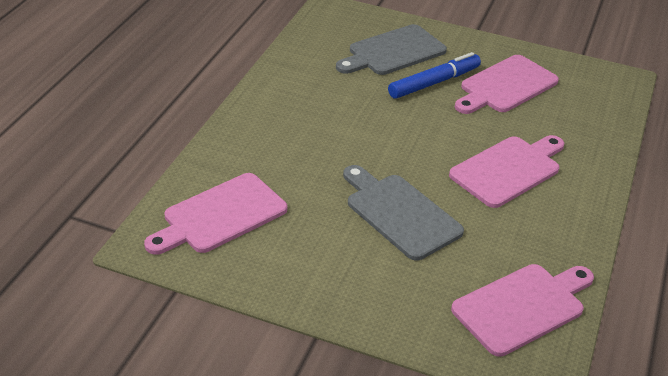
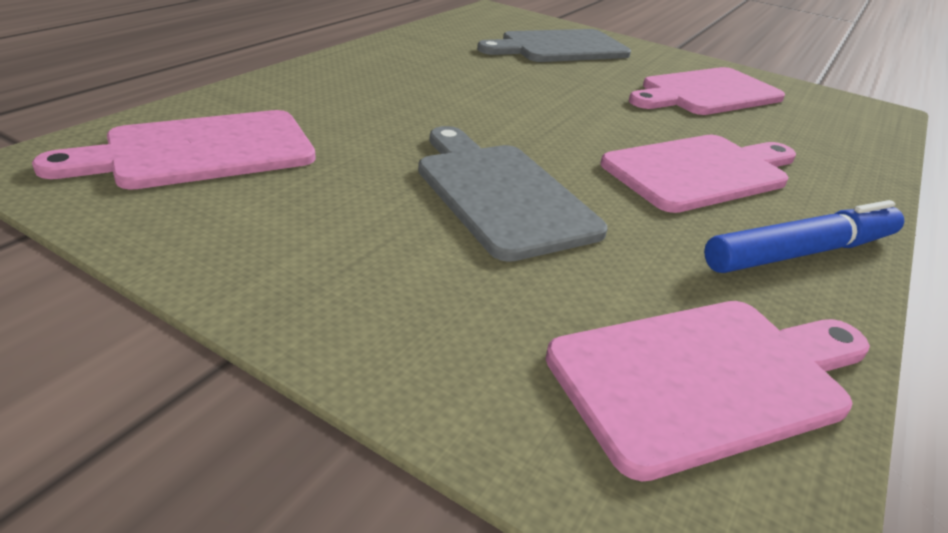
camera: 10 degrees right, 5 degrees down
blue marker [388,52,481,99] -> blue marker moved to [704,200,904,273]

